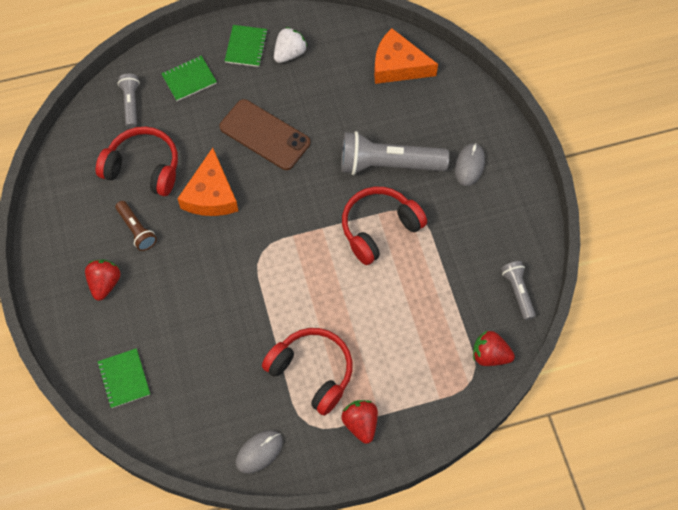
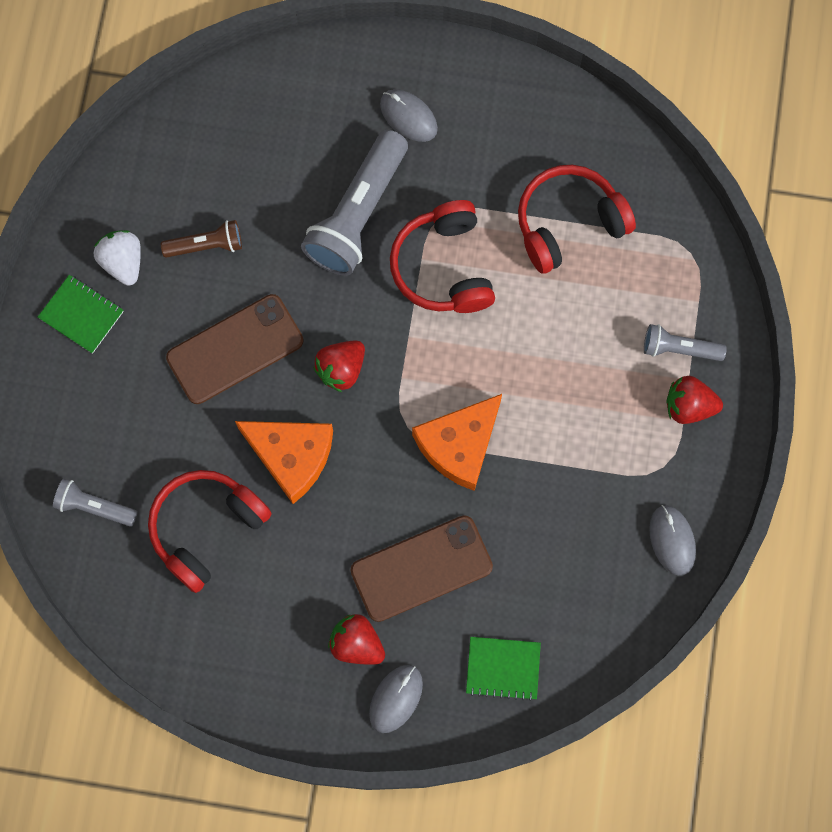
camera: 65 degrees left, 10 degrees up
brown flashlight [115,201,157,251] -> brown flashlight moved to [161,220,242,258]
green notebook [161,56,217,101] -> none
red headphones [262,328,353,416] -> red headphones moved to [518,165,636,274]
orange cheese [374,28,438,84] -> orange cheese moved to [412,394,502,491]
red strawberry [473,331,515,366] -> red strawberry moved to [313,340,365,392]
grey flashlight [501,261,536,320] -> grey flashlight moved to [644,324,727,361]
none -> brown phone [351,515,493,622]
none -> grey mouse [369,665,423,733]

